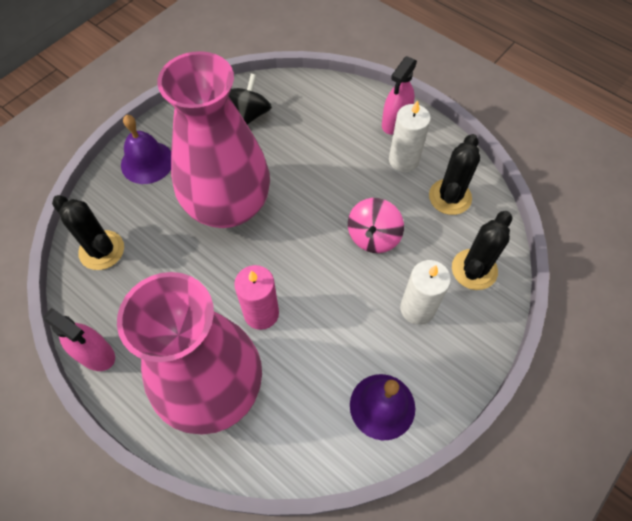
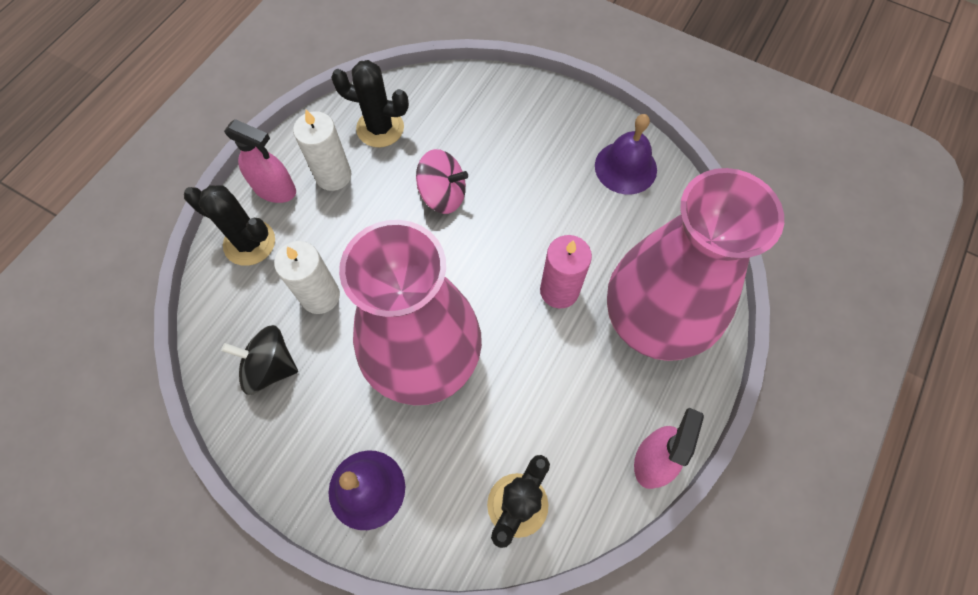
camera: 100 degrees left, 5 degrees up
white candle [400,260,451,325] -> white candle moved to [274,241,340,314]
black cactus [452,211,512,290] -> black cactus moved to [184,185,275,266]

